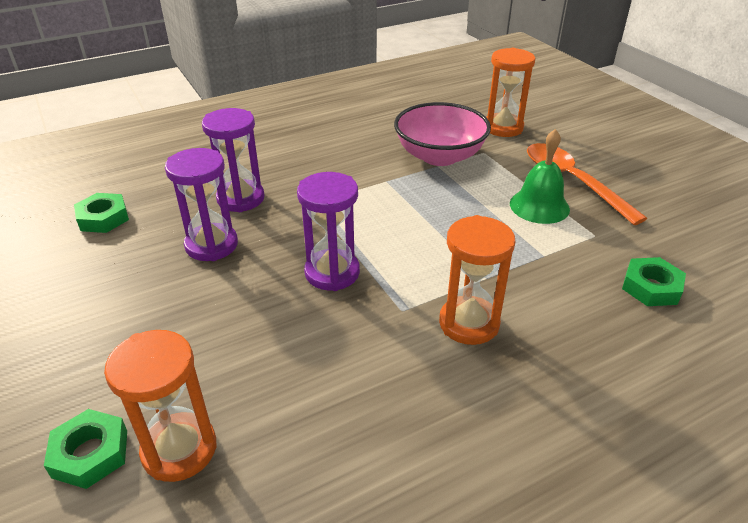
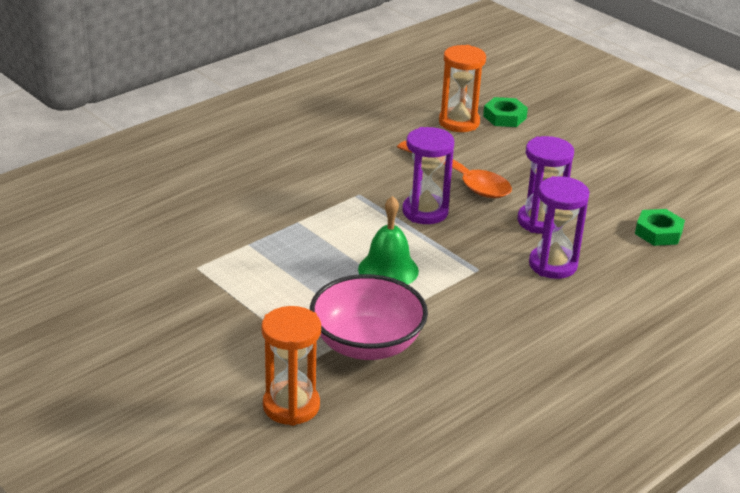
camera: 165 degrees right, 5 degrees down
orange hourglass [439,215,515,345] -> none
green bell [510,129,570,224] -> green bell moved to [358,196,419,285]
orange spoon [527,143,647,225] -> orange spoon moved to [397,141,512,198]
green nut [622,257,686,306] -> none

